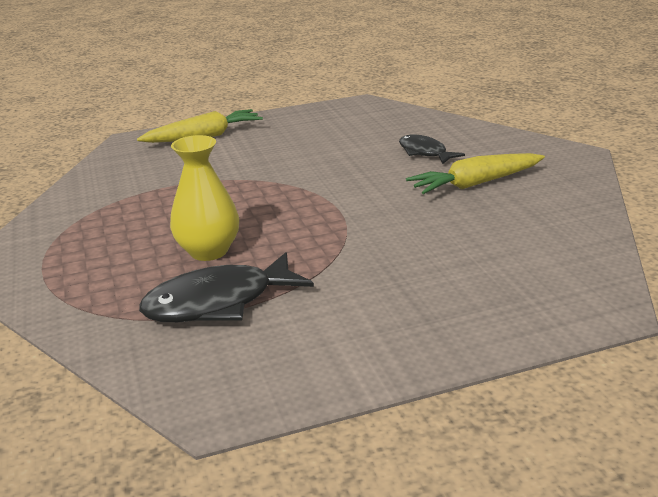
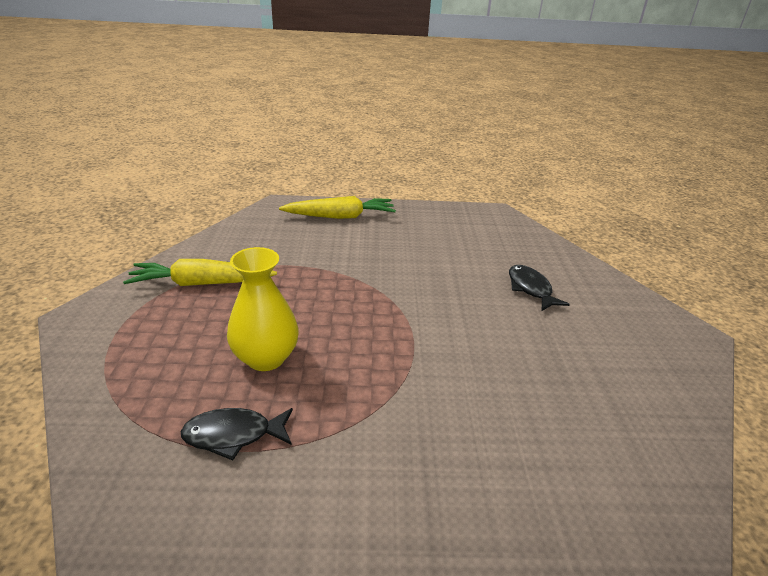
camera: 15 degrees right, 5 degrees up
black fish [139,252,314,322] -> black fish [181,408,293,460], size x0.61
yellow carrot [406,153,545,194] -> yellow carrot moved to [123,259,277,286]

